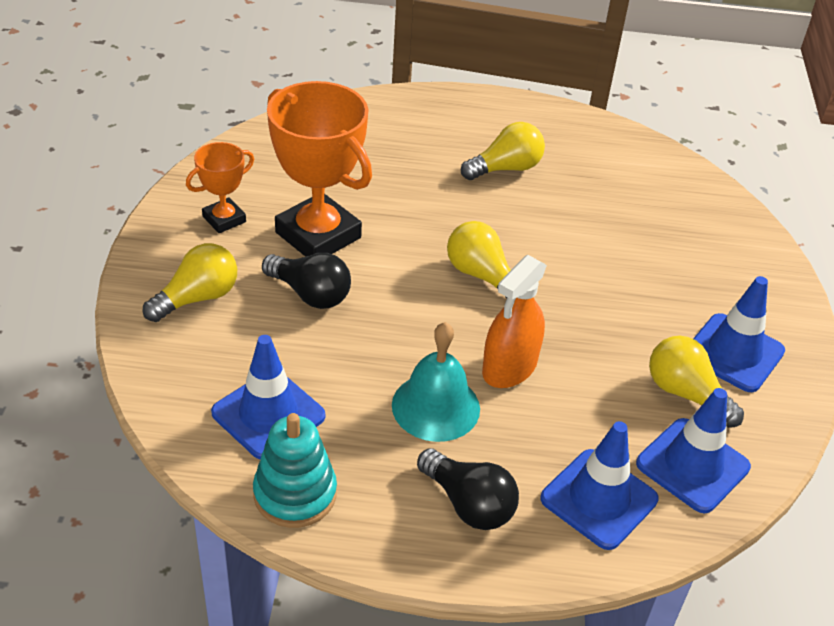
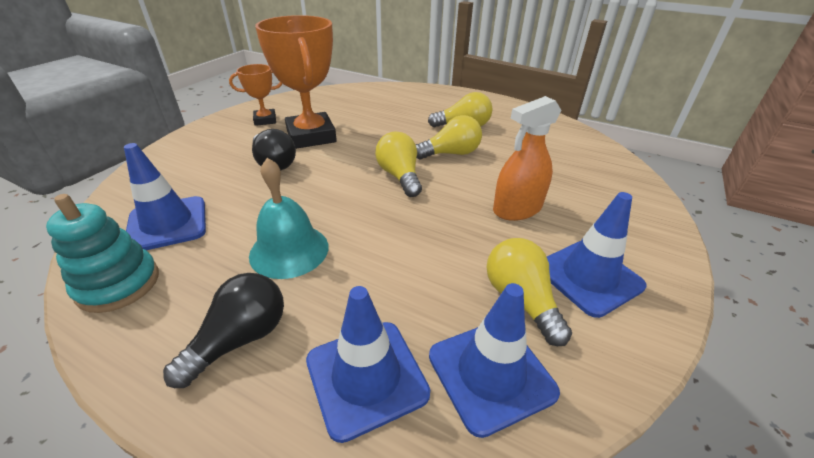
camera: 25 degrees right, 5 degrees down
yellow light bulb [143,243,237,322] -> yellow light bulb moved to [416,115,482,159]
black light bulb [417,448,519,530] -> black light bulb turned 120 degrees counterclockwise [163,273,284,388]
orange spray bottle [482,255,547,388] -> orange spray bottle moved to [493,96,561,221]

